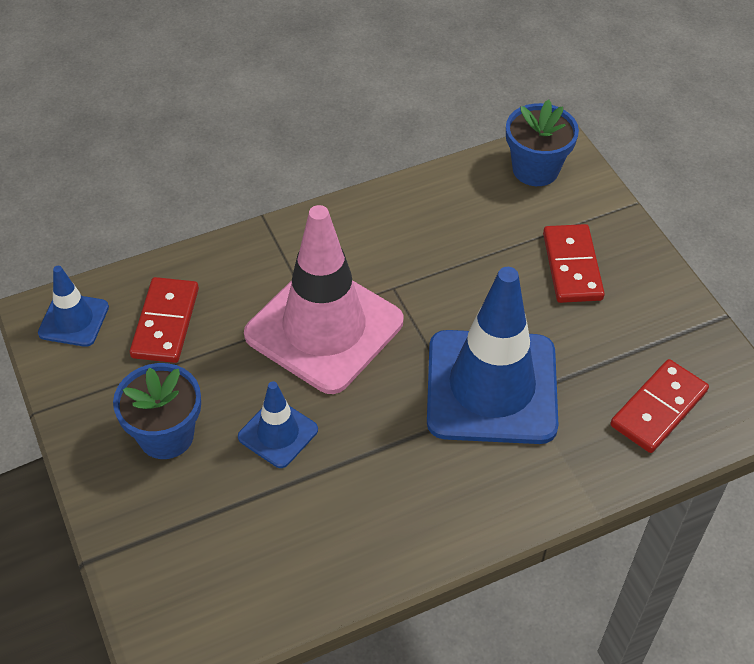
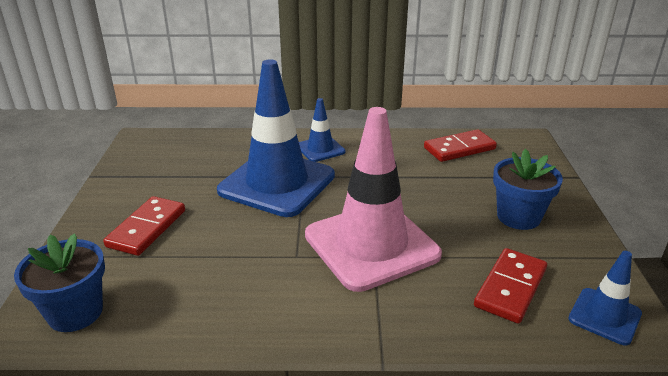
camera: 155 degrees left, 20 degrees down
blue traffic cone [238,381,318,468] -> blue traffic cone moved to [299,98,345,162]
red domino [610,359,709,453] -> red domino moved to [424,129,497,162]

